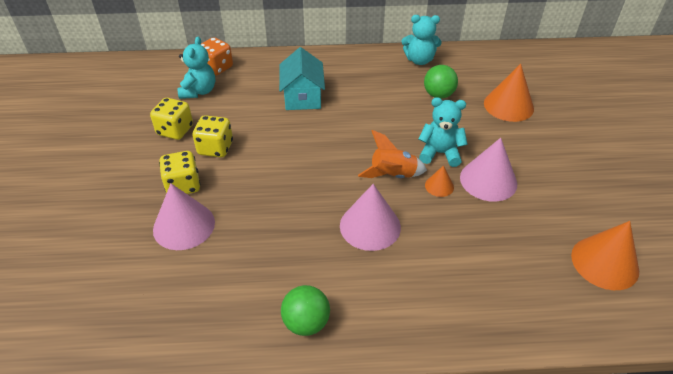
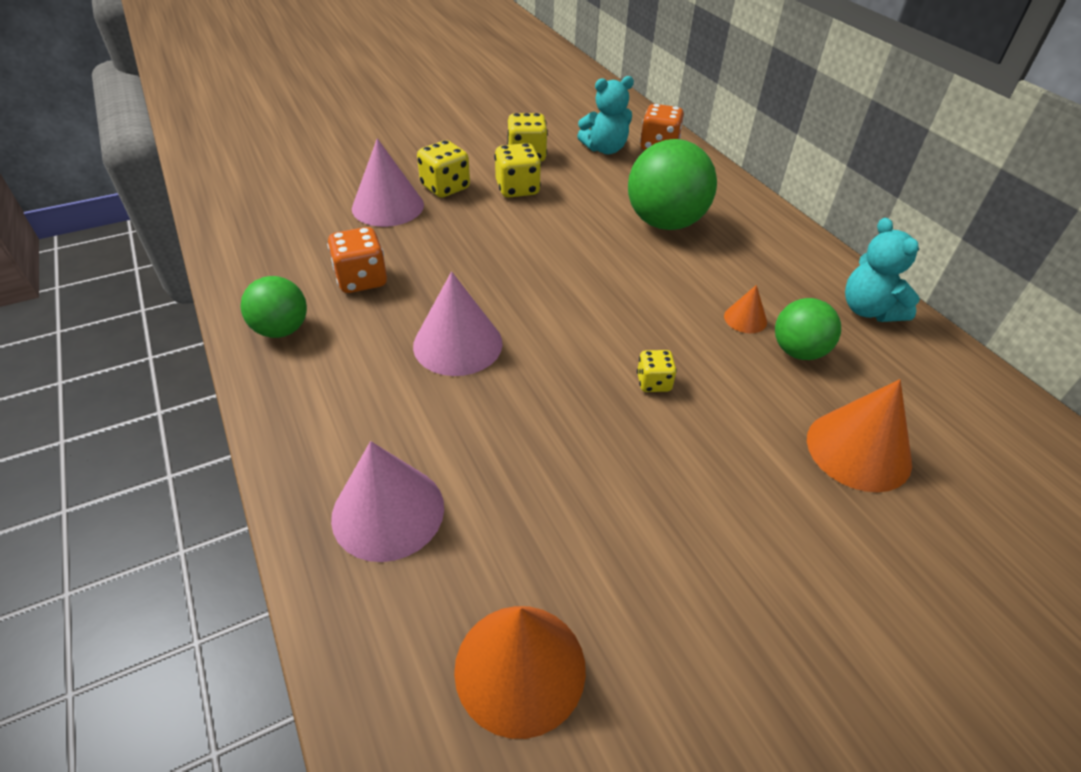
camera: 65 degrees right, 0 degrees up
turquoise house [279,47,325,110] -> green ball [628,139,717,230]
orange rocket [358,130,427,178] -> none
turquoise teddy bear [419,97,467,167] -> yellow dice [637,350,677,392]
orange cone [425,165,454,197] -> orange cone moved to [724,285,767,333]
pink cone [460,138,517,202] -> pink cone moved to [331,441,444,562]
none -> orange dice [327,227,387,293]

